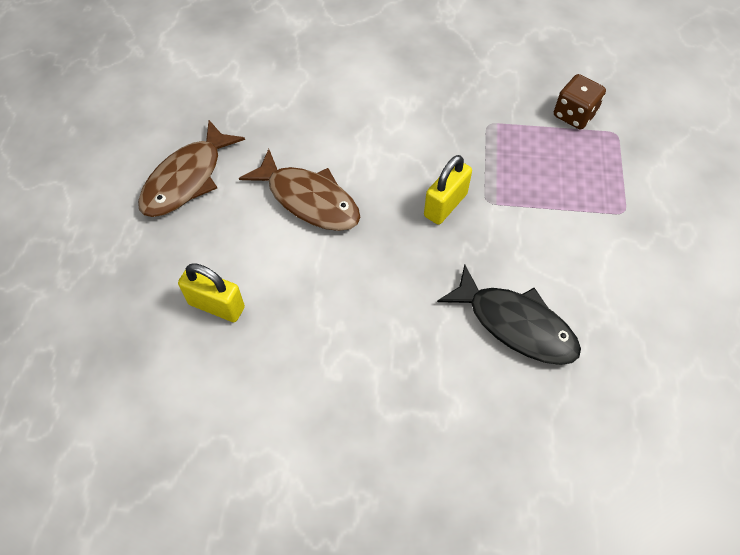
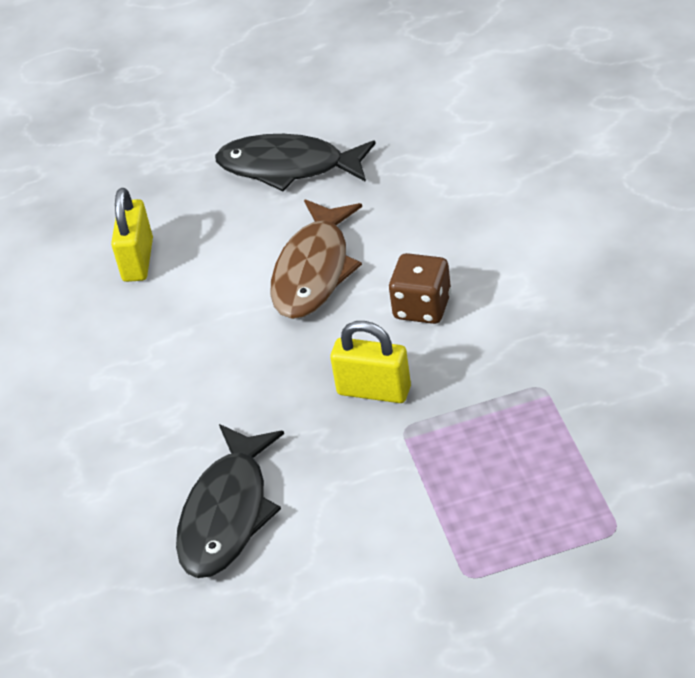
camera: 75 degrees right, 15 degrees down
brown fish [138,120,245,217] -> black fish [215,134,376,191]
brown dice [554,74,606,129] -> brown dice moved to [389,253,451,324]

